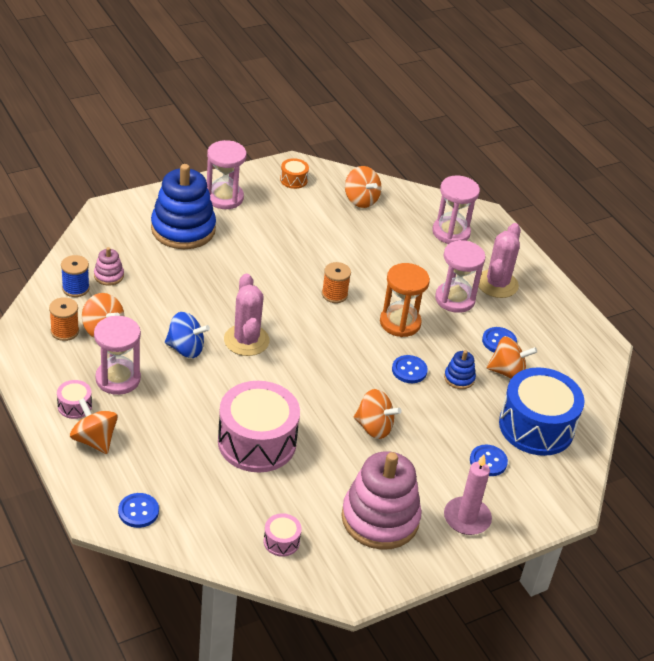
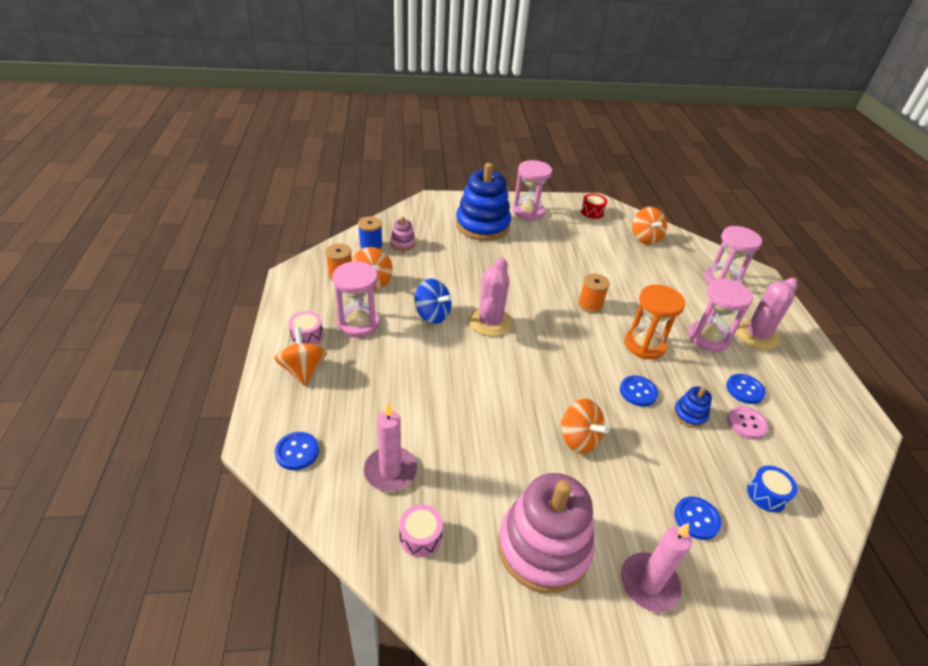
camera: 25 degrees right, 0 degrees up
pink drum [218,381,300,472] -> none
orange drum [280,158,309,189] -> red drum [581,194,607,219]
orange spinning top [487,336,537,379] -> pink button [727,406,769,439]
blue drum [499,367,585,456] -> blue drum [747,466,798,512], size x0.43
none -> pink candle [364,402,417,492]

